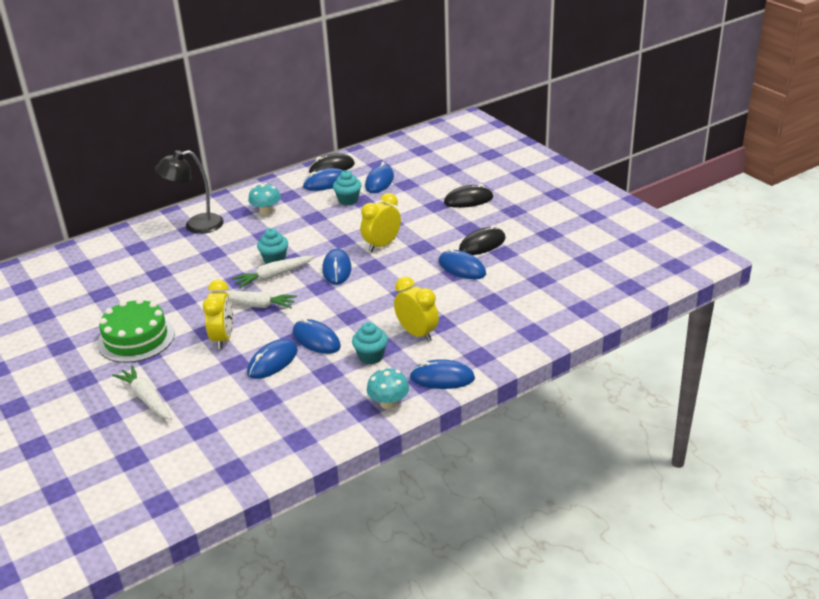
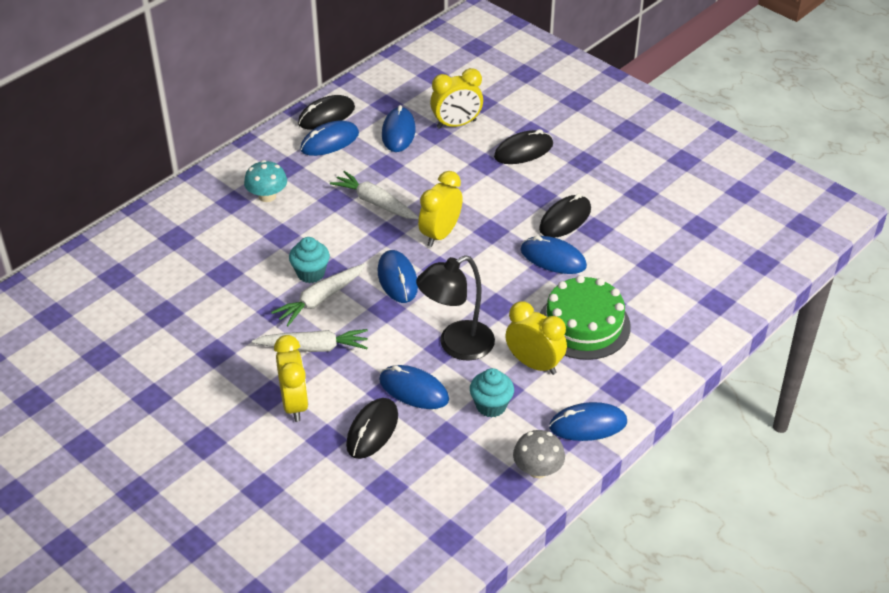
camera: 15 degrees left, 10 degrees up
green cake [97,298,175,363] -> green cake moved to [540,275,631,360]
white carrot [112,365,172,420] -> white carrot moved to [330,171,419,219]
black lamp [155,150,224,234] -> black lamp moved to [416,255,495,361]
blue mouse [247,339,298,379] -> black mouse [346,398,398,459]
turquoise cupcake [333,170,361,205] -> none
turquoise mushroom [367,368,409,409] -> grey mushroom [513,430,565,478]
none -> yellow clock [430,68,483,129]

